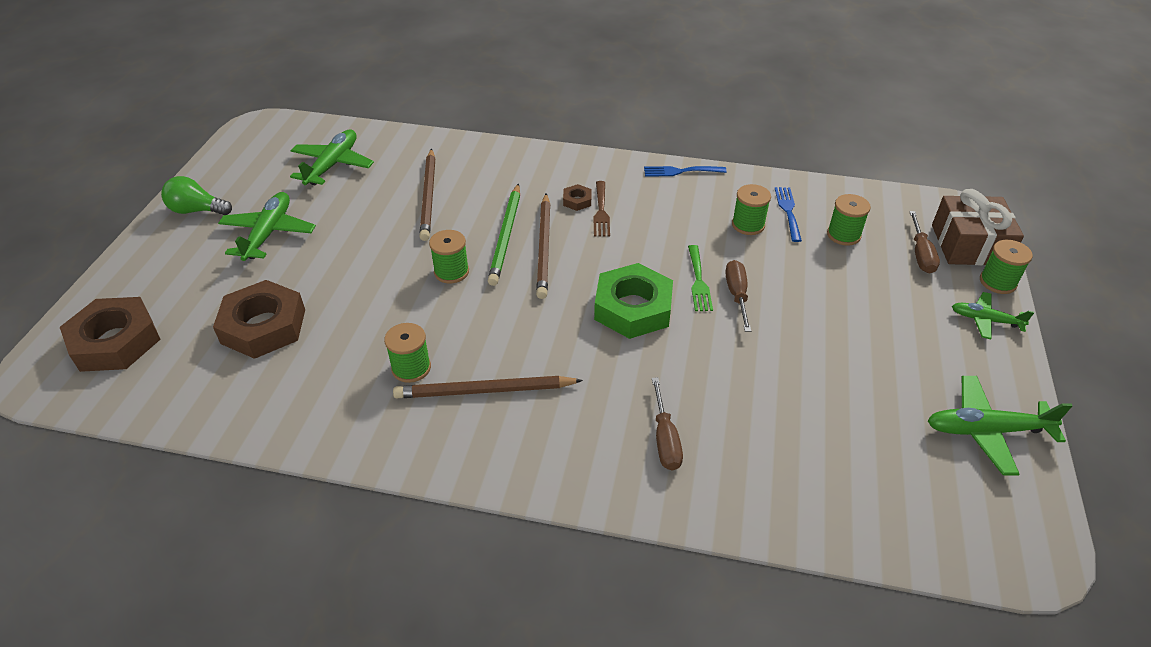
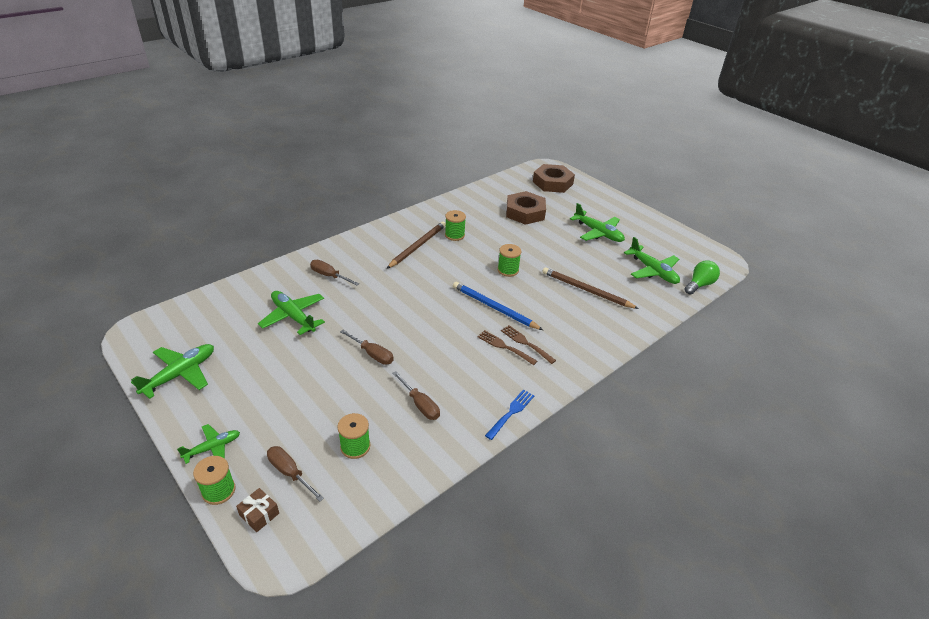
camera: 125 degrees right, 5 degrees down
green light bulb [161,176,232,215] -> green light bulb moved to [684,261,720,295]
green pencil [488,183,520,286] -> none
brown pencil [536,193,550,299] -> blue pencil [453,282,543,330]
brown nut [563,184,592,211] -> brown fork [501,325,556,364]
green nut [594,263,673,339] -> none
green fork [688,245,713,311] -> none
green spool [732,184,771,235] -> brown screwdriver [392,371,440,420]
blue fork [775,187,802,242] -> none
brown gift [932,189,1024,265] -> brown gift [236,488,279,532], size x0.47
none -> green plane [258,291,325,335]

